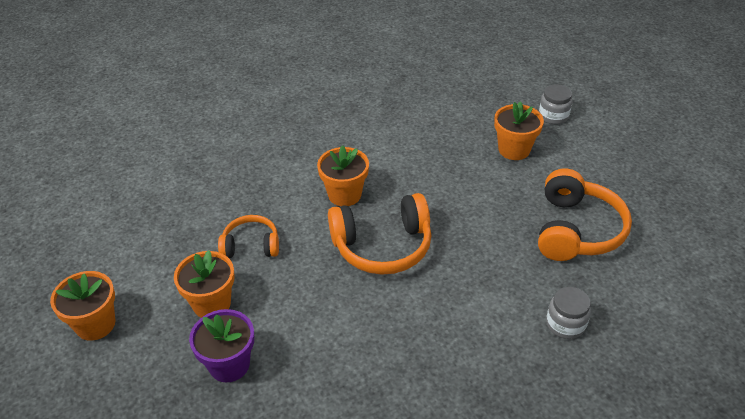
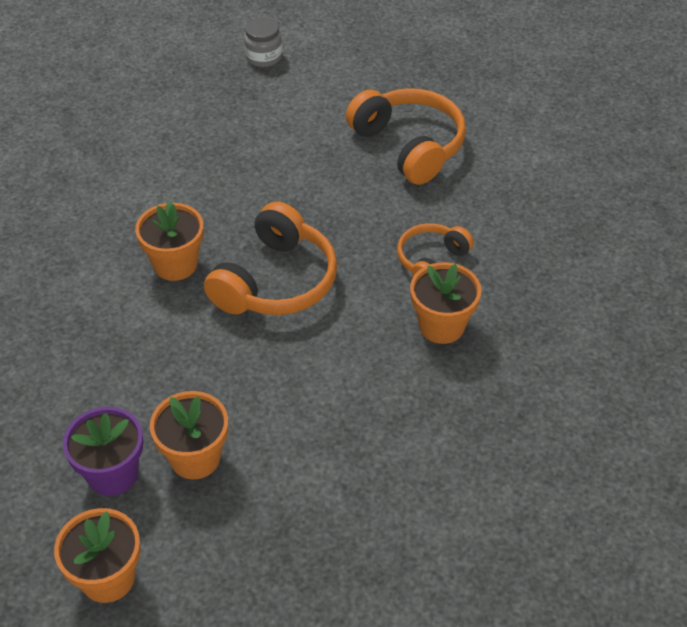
camera: 50 degrees left, 5 degrees up
purple flower pot [189,309,254,382] -> purple flower pot moved to [63,407,143,496]
orange headphones [218,215,279,258] -> orange headphones moved to [397,223,474,277]
orange flower pot [494,102,544,160] -> orange flower pot moved to [410,262,482,344]
grey jar [546,287,591,339] -> none

